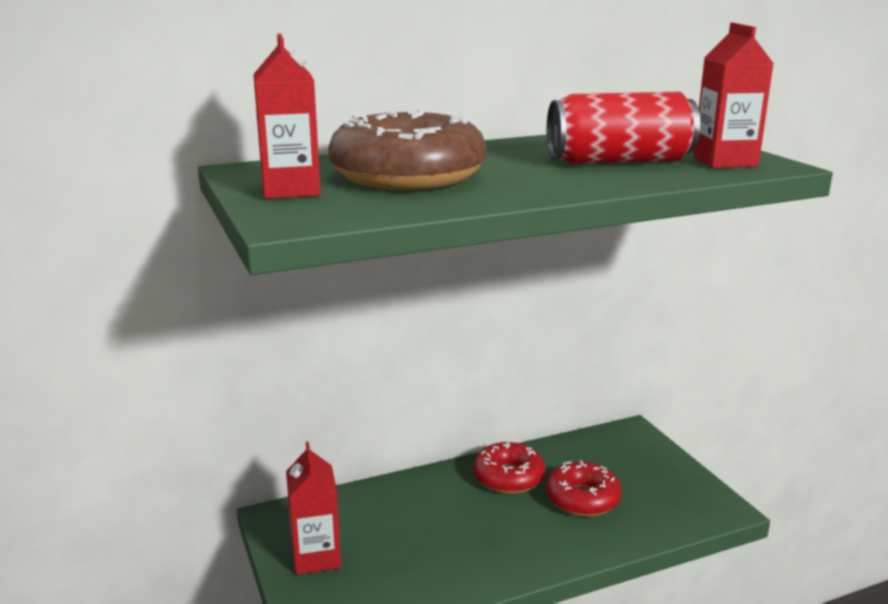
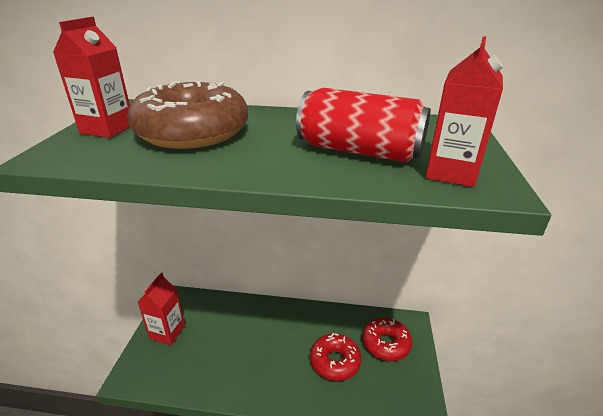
camera: 30 degrees right, 10 degrees up
red donut [473,440,546,494] -> red donut moved to [362,317,412,361]

